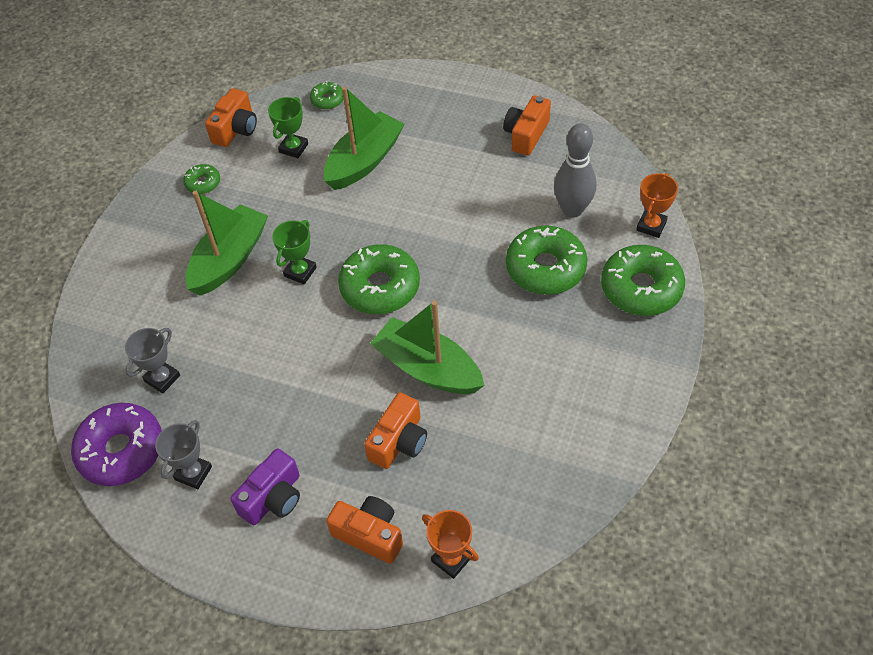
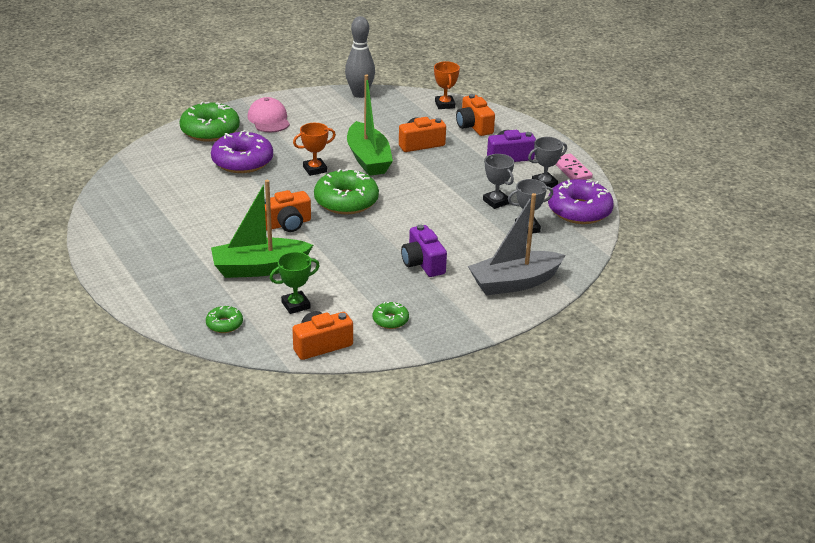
camera: 145 degrees left, 20 degrees down
green boat [185,191,268,296] -> purple camera [401,224,447,277]
green trophy [272,220,317,284] -> none
orange camera [503,95,551,156] -> orange camera moved to [265,190,311,232]
green donut [506,226,588,295] -> purple donut [211,130,273,173]
grey bowling pin [554,123,597,218] -> grey bowling pin moved to [345,16,375,98]
orange trophy [636,173,678,238] -> orange trophy moved to [293,123,336,176]
none -> pink cap [247,97,290,133]
none -> grey boat [468,193,565,295]
none -> grey trophy [483,154,514,209]
none -> pink domino [555,154,593,180]

